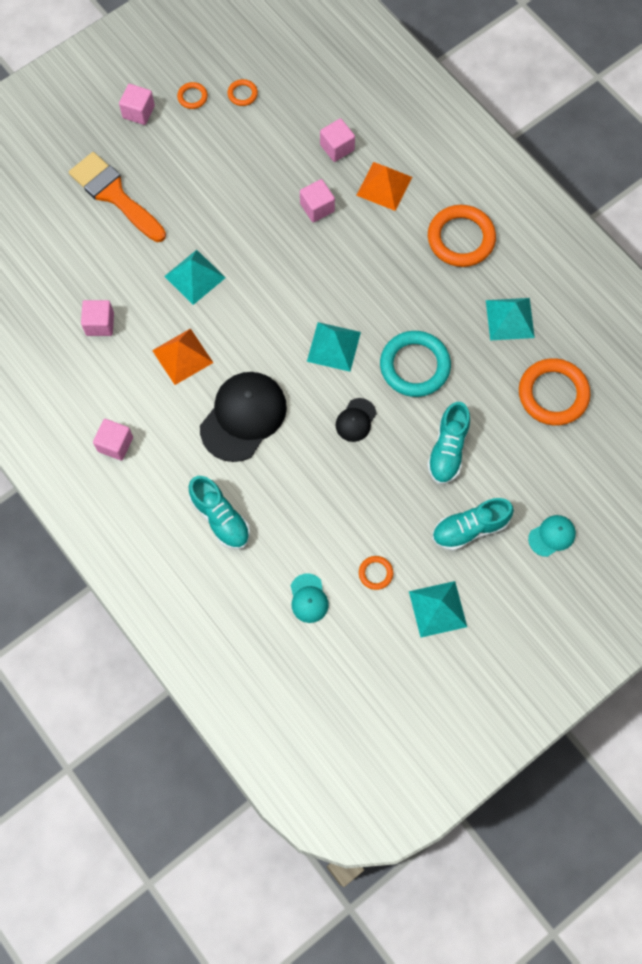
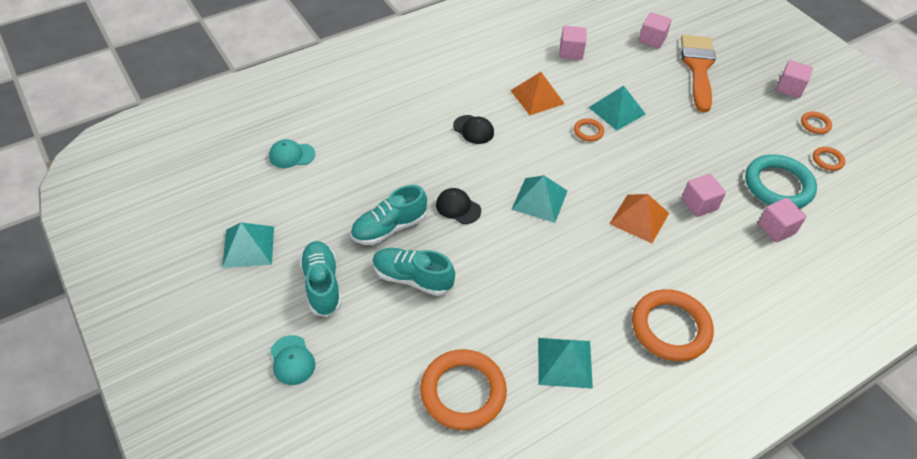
camera: 95 degrees right, 20 degrees down
orange brush [69,152,166,242] -> orange brush turned 45 degrees counterclockwise [681,35,716,112]
pink cube [93,419,133,461] -> pink cube moved to [639,12,672,48]
turquoise shoe [189,476,250,550] -> turquoise shoe moved to [351,185,427,245]
black cap [200,372,287,462] -> black cap [453,115,494,144], size x0.48
orange pyramid [356,162,412,211] -> orange pyramid moved to [609,194,669,243]
orange ring [359,556,393,590] -> orange ring moved to [574,118,604,141]
turquoise ring [380,331,451,397] -> turquoise ring moved to [745,155,817,208]

